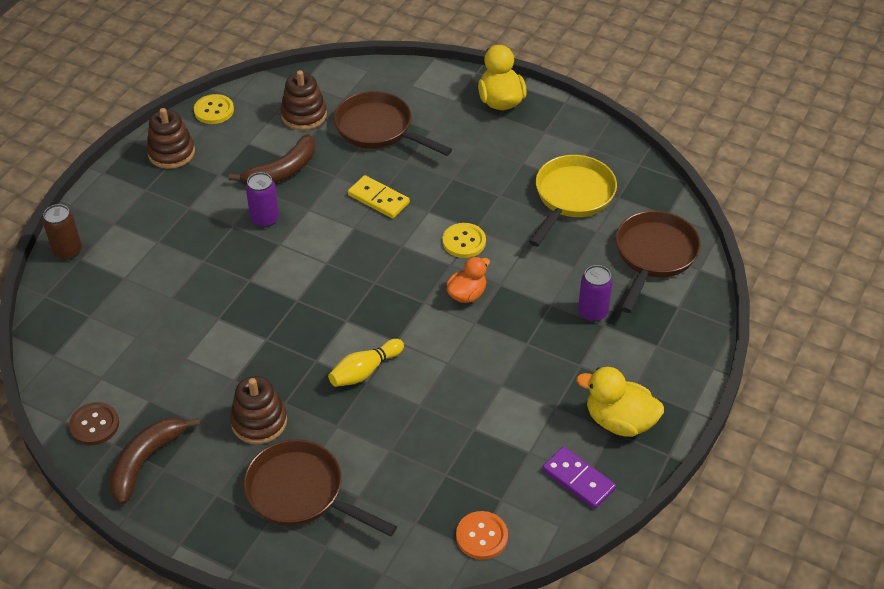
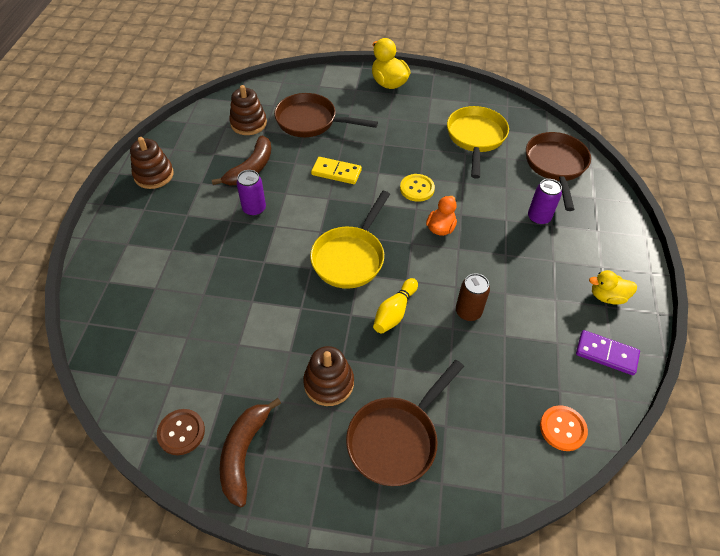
camera: 20 degrees left, 5 degrees up
brown can [43,204,82,260] -> brown can moved to [456,273,490,321]
yellow button [194,94,234,124] -> none
brown pan [243,439,397,537] -> brown pan turned 60 degrees counterclockwise [346,360,464,486]
yellow duck [576,367,664,437] -> yellow duck [589,270,637,305], size x0.66
none -> yellow pan [310,191,390,289]

